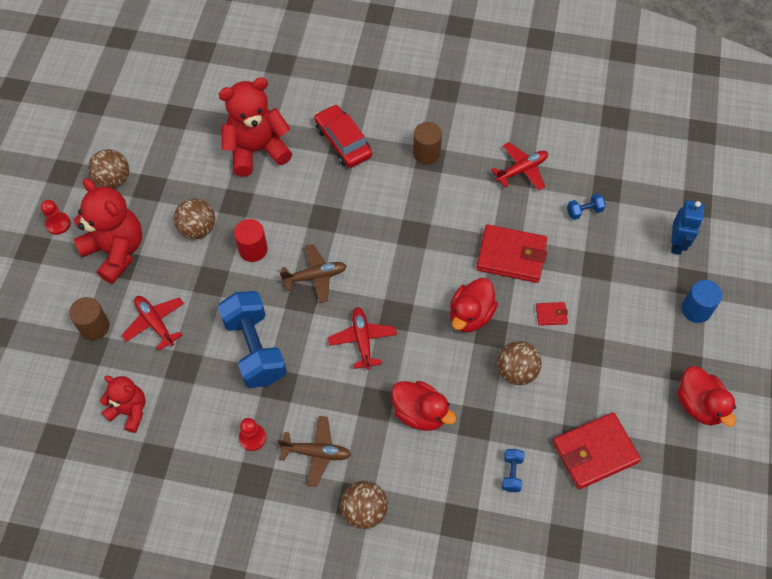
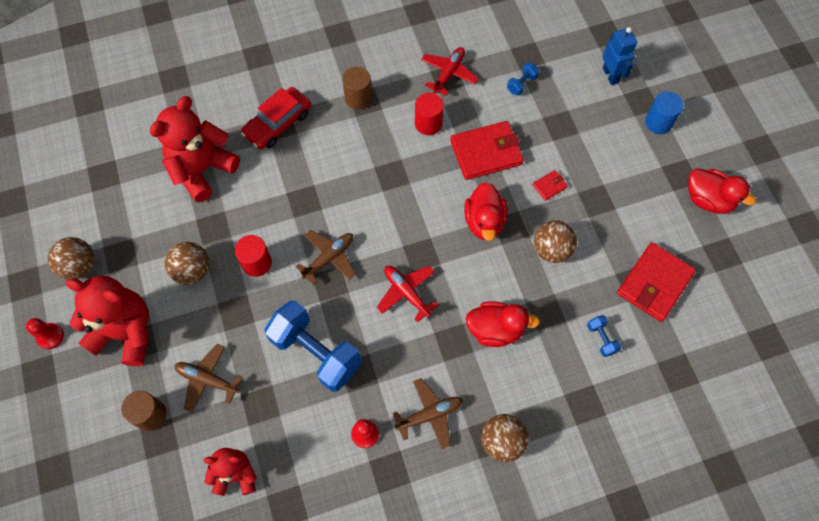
camera: 30 degrees left, 5 degrees up
red plane [122,296,184,351] -> brown plane [175,344,243,413]
red car [314,104,372,168] -> red car turned 75 degrees counterclockwise [241,87,311,149]
none -> red cylinder [415,93,444,135]

